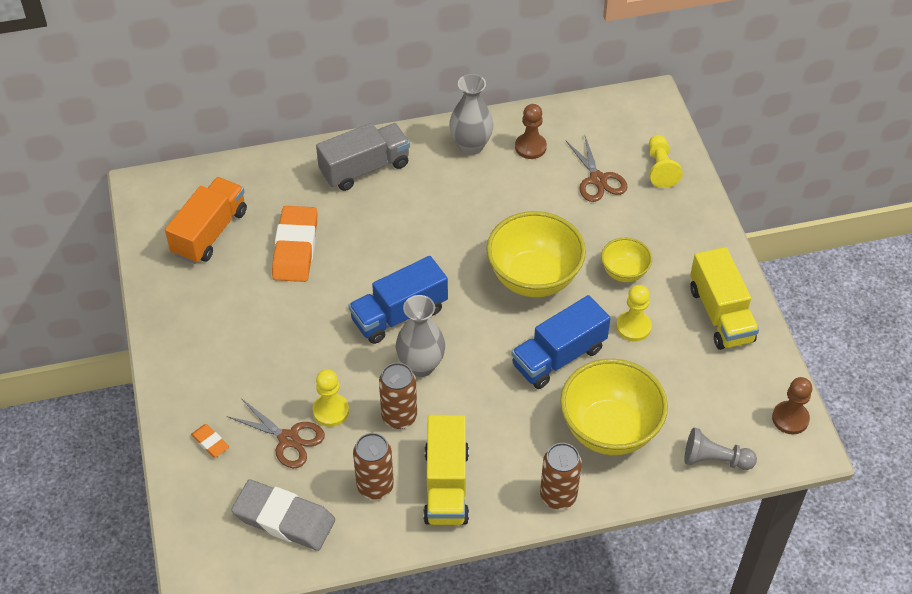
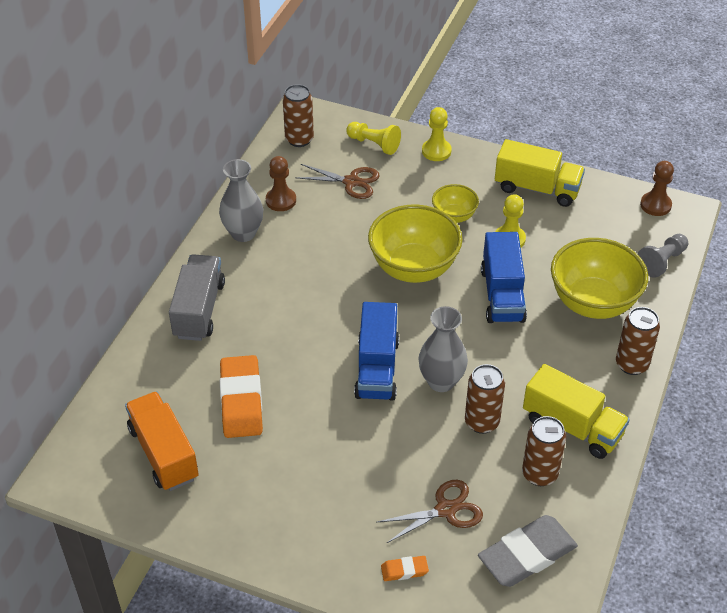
camera: 55 degrees left, 5 degrees down
orange eraser [272,206,317,282] -> orange eraser turned 45 degrees clockwise [220,355,263,438]
yellow pawn [312,369,349,427] -> yellow pawn moved to [422,107,452,161]
none -> brown can [283,84,314,147]

